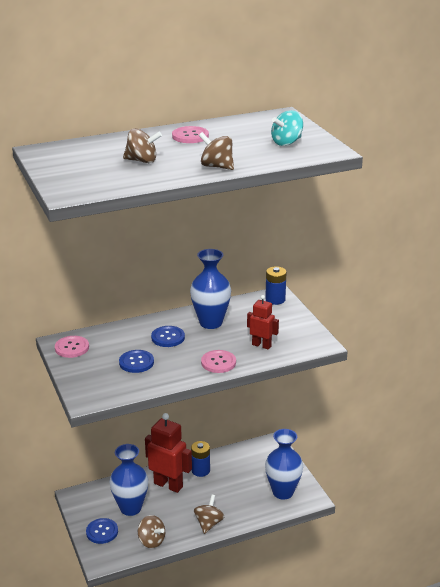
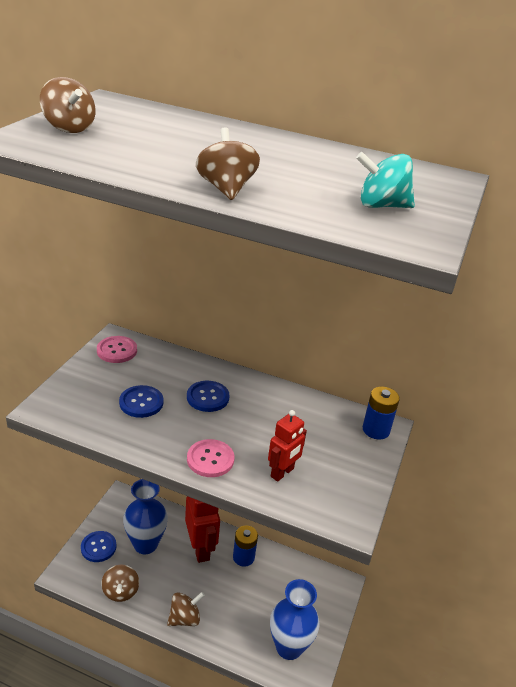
camera: 40 degrees right, 5 degrees up
brown spinning top [123,128,162,163] -> brown spinning top moved to [40,77,96,133]
pink button [172,126,209,143] -> none
blue vase [190,249,231,329] -> none
red robot [247,295,279,350] -> red robot turned 60 degrees clockwise [268,410,307,482]

